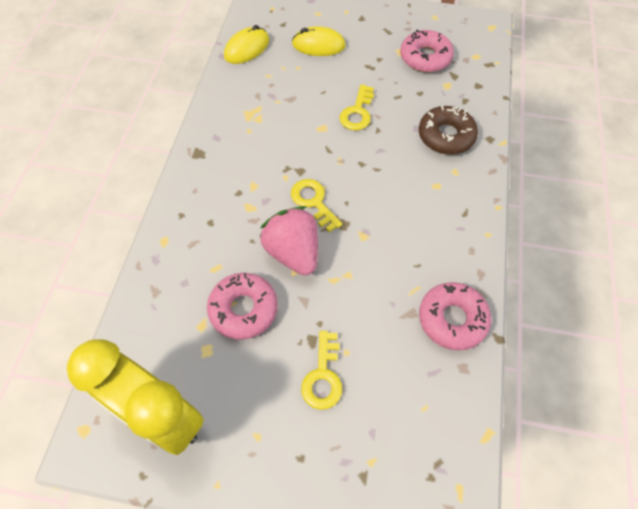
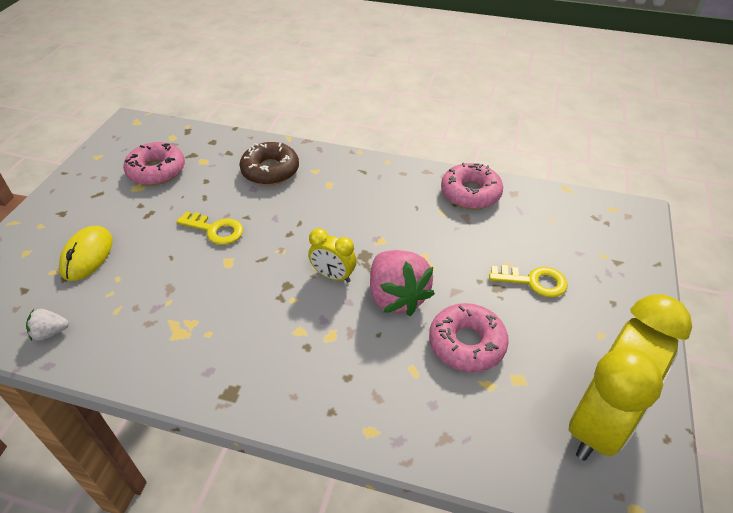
camera: 85 degrees left, 15 degrees down
yellow mouse [224,25,269,64] -> white strawberry [26,309,69,341]
pink strawberry [260,206,318,276] -> pink strawberry turned 90 degrees counterclockwise [370,250,435,316]
yellow key [291,179,342,232] -> yellow clock [308,228,357,283]

